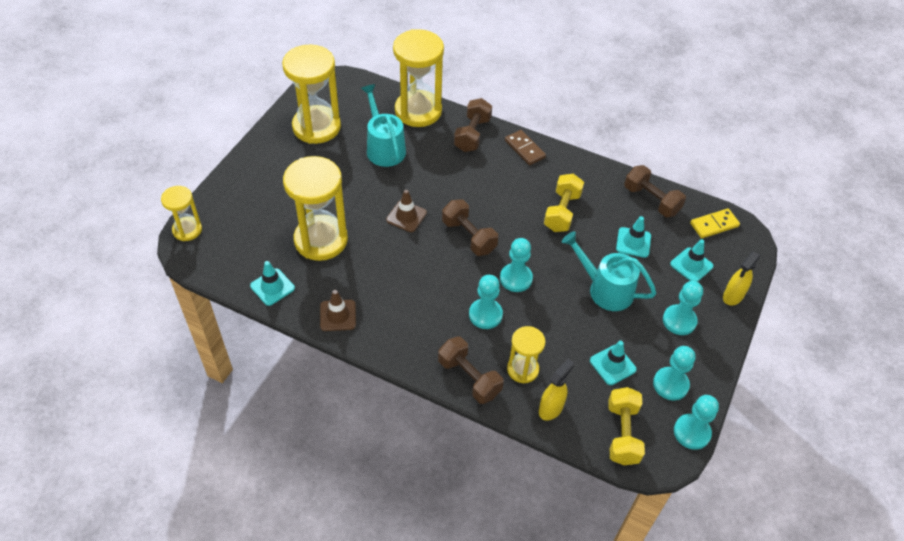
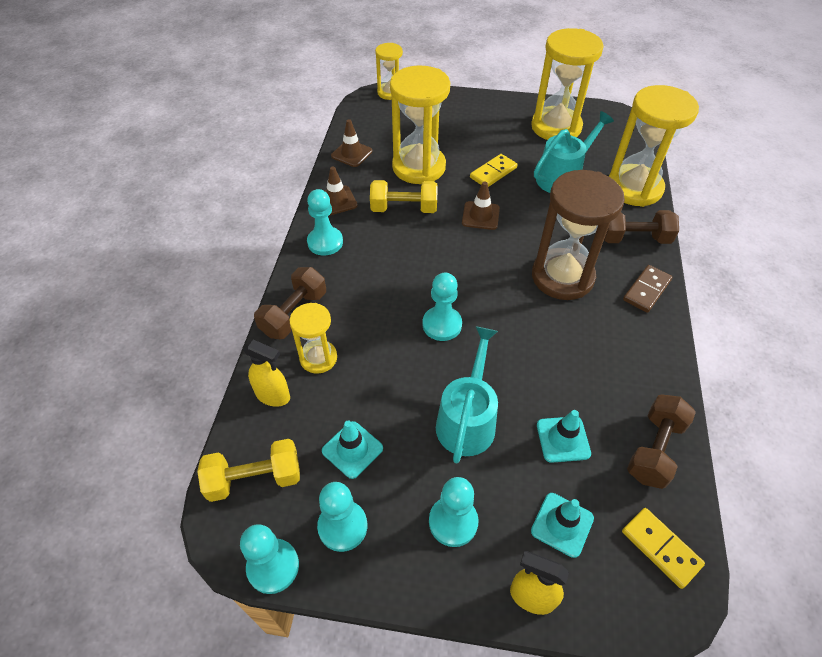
camera: 75 degrees right, 0 degrees up
turquoise traffic cone [250,261,295,306] -> brown traffic cone [331,119,372,167]
brown dumbbell [442,199,498,256] -> none
turquoise pawn [469,275,503,329] -> turquoise pawn moved to [307,189,343,255]
yellow dumbbell [544,174,584,232] -> yellow dumbbell moved to [370,180,438,213]
none -> yellow domino [470,154,518,187]
none -> brown hourglass [532,170,625,300]

